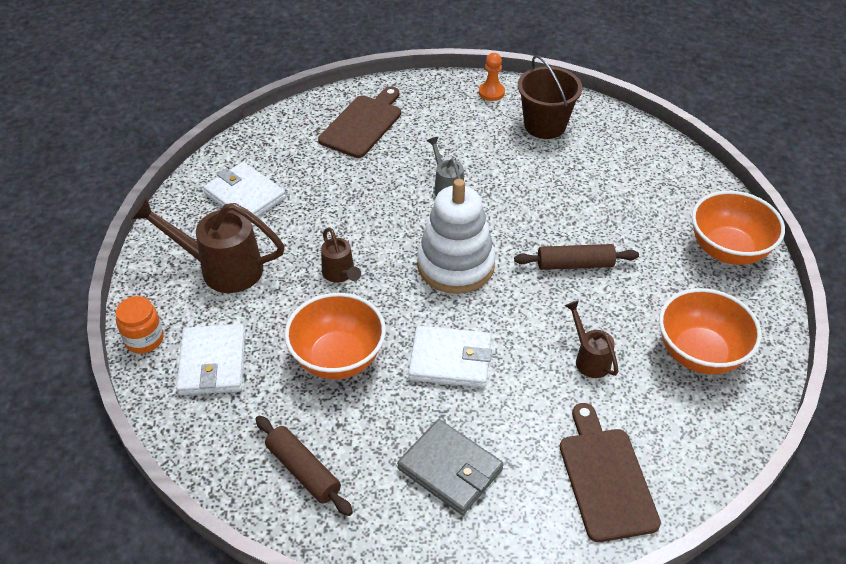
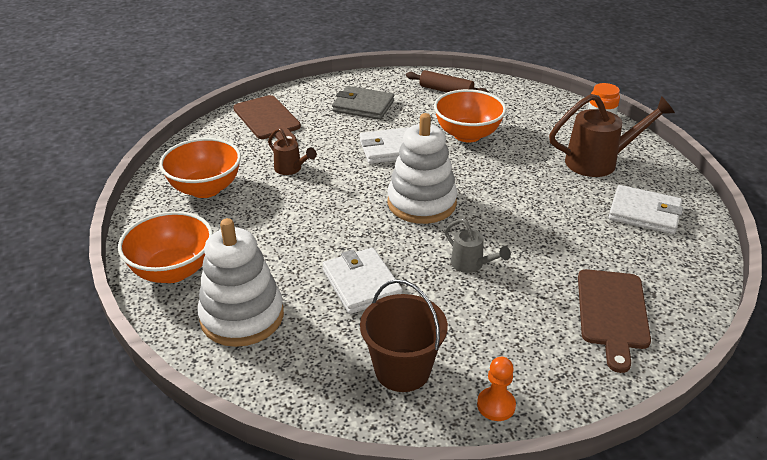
camera: 160 degrees right, 10 degrees down
white wallet [176,324,245,395] -> white wallet moved to [322,248,403,314]
brown watering can [321,227,361,283] -> none
brown rolling pin [514,244,639,270] -> none
none -> white stacking toy [197,218,284,347]

